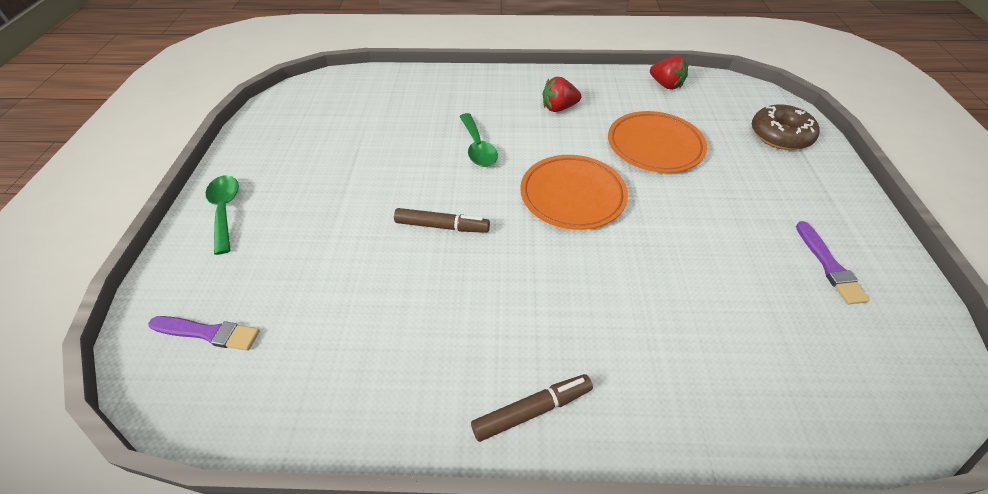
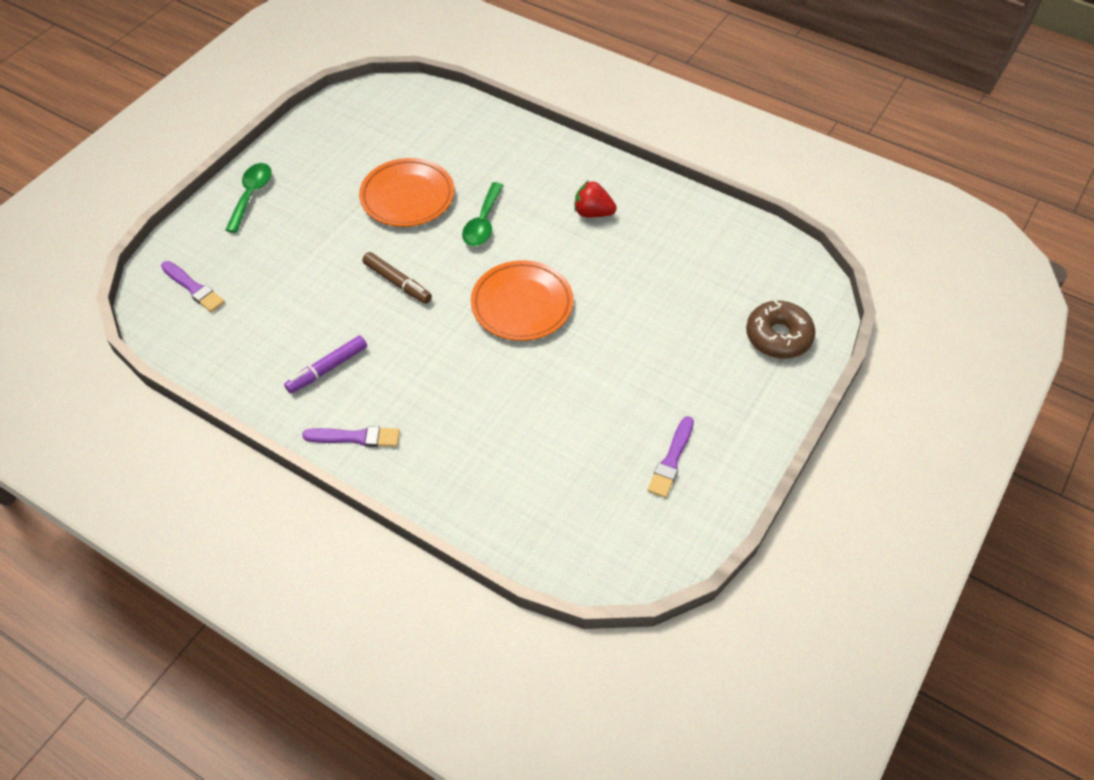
camera: 30 degrees right, 5 degrees up
brown marker [471,374,593,442] -> purple brush [302,426,400,447]
orange plate [608,111,707,173] -> orange plate moved to [359,158,454,227]
red strawberry [650,55,688,90] -> none
none -> purple marker [284,335,367,394]

